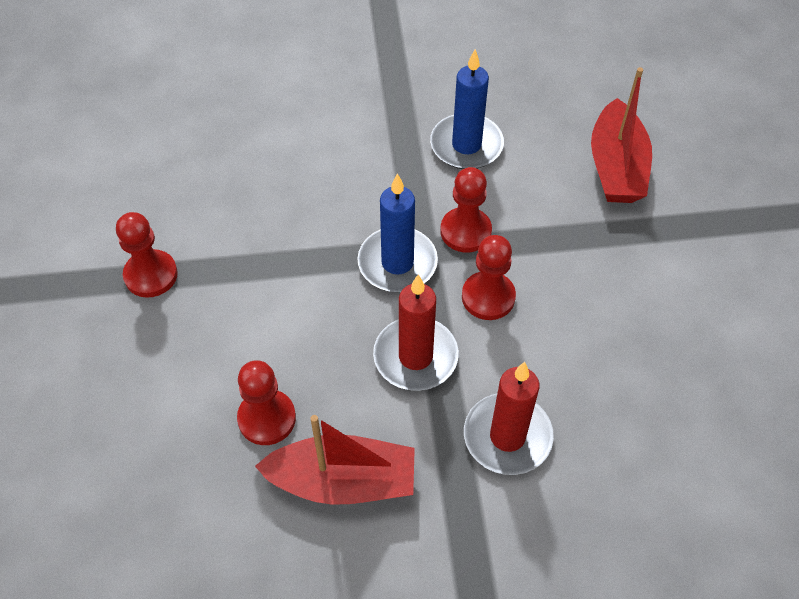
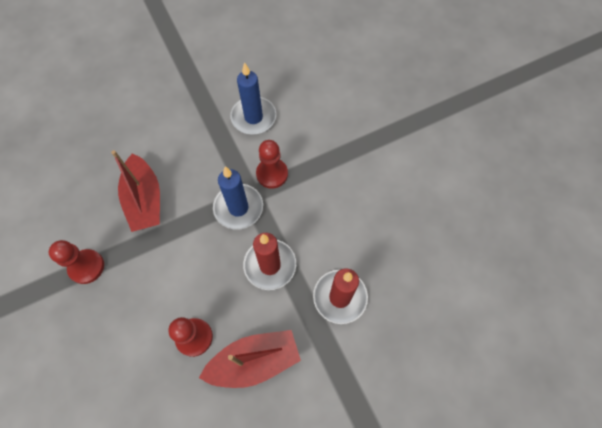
camera: 20 degrees left, 10 degrees up
red pawn [462,235,516,320] -> none
red boat [591,67,652,203] -> red boat moved to [111,150,160,232]

